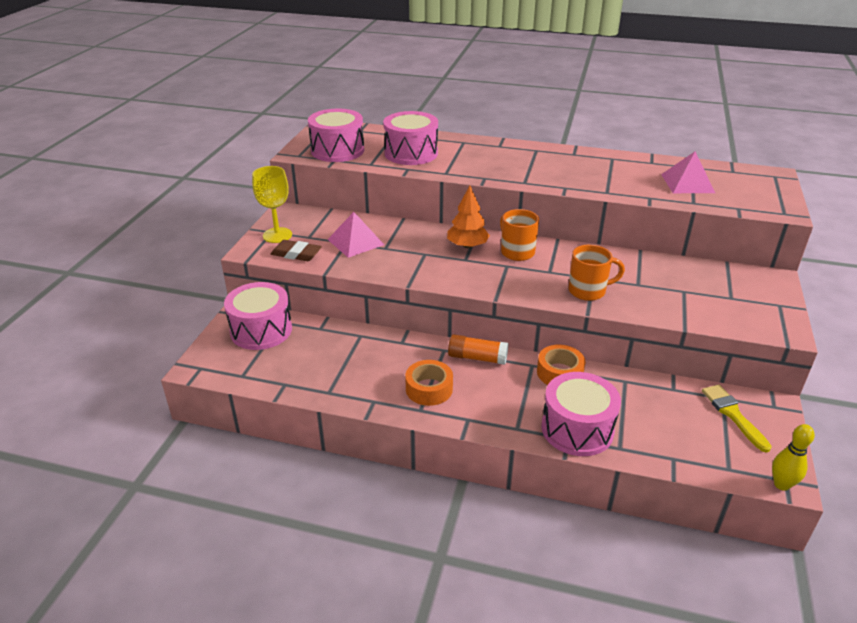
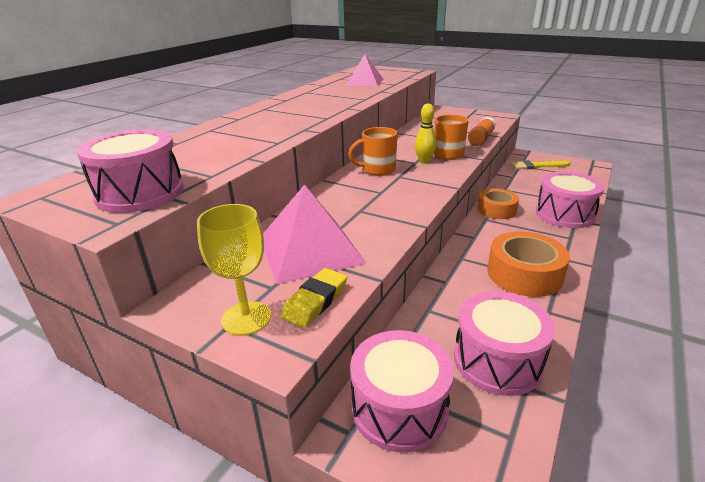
camera: 75 degrees left, 5 degrees down
brown eraser [271,240,322,261] -> yellow eraser [280,268,347,328]
pink pyramid [327,212,384,258] -> pink pyramid [263,184,366,284], size x1.54
pink drum [383,111,438,165] -> pink drum moved to [454,291,555,396]
orange tape [405,360,453,406] -> orange tape [487,231,570,297], size x1.51
orange tree [447,186,490,248] -> none
orange glue stick [448,334,508,365] -> orange glue stick moved to [468,117,496,146]
yellow bowling pin [772,424,815,491] -> yellow bowling pin moved to [415,104,437,164]

